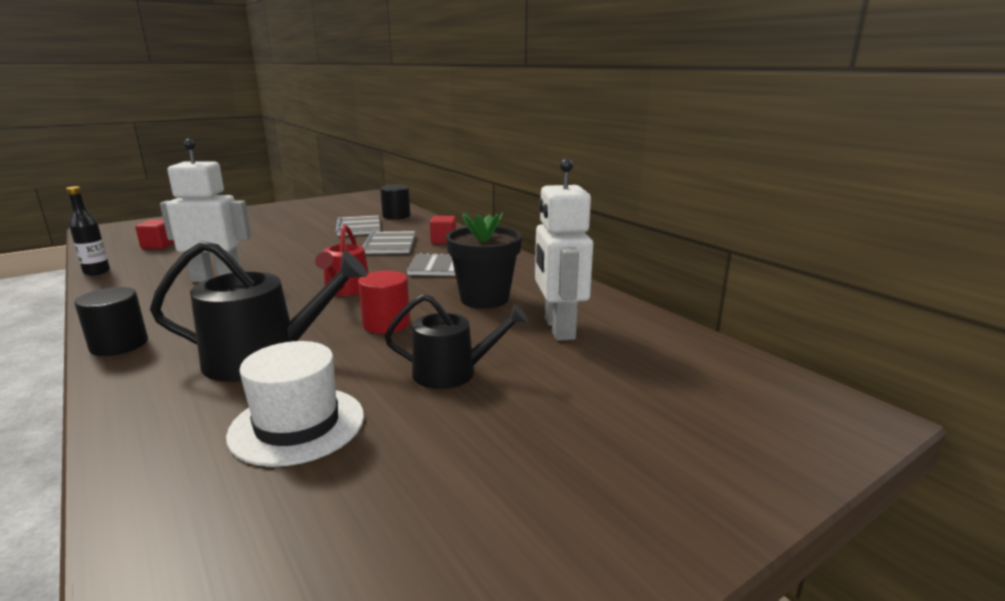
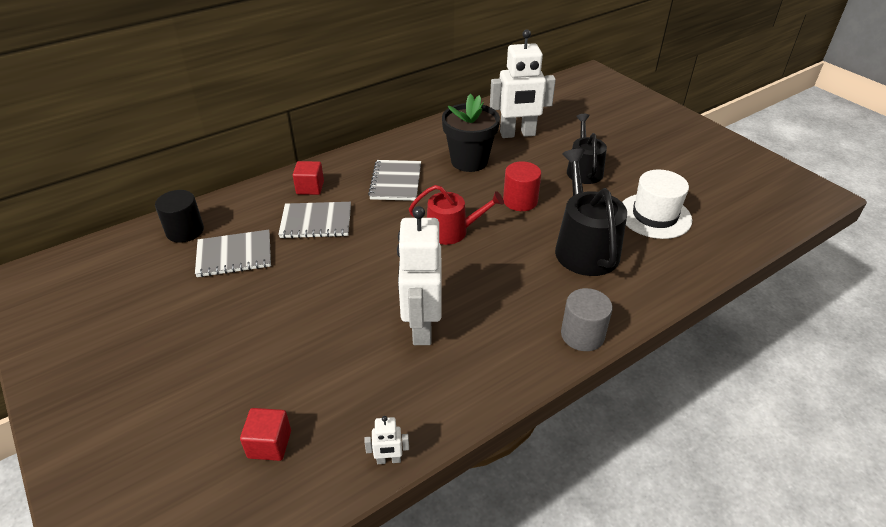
camera: 90 degrees left, 20 degrees up
black bottle [66,186,110,275] -> white robot [364,416,409,464]
black cylinder [74,287,148,356] -> grey cylinder [561,288,613,351]

